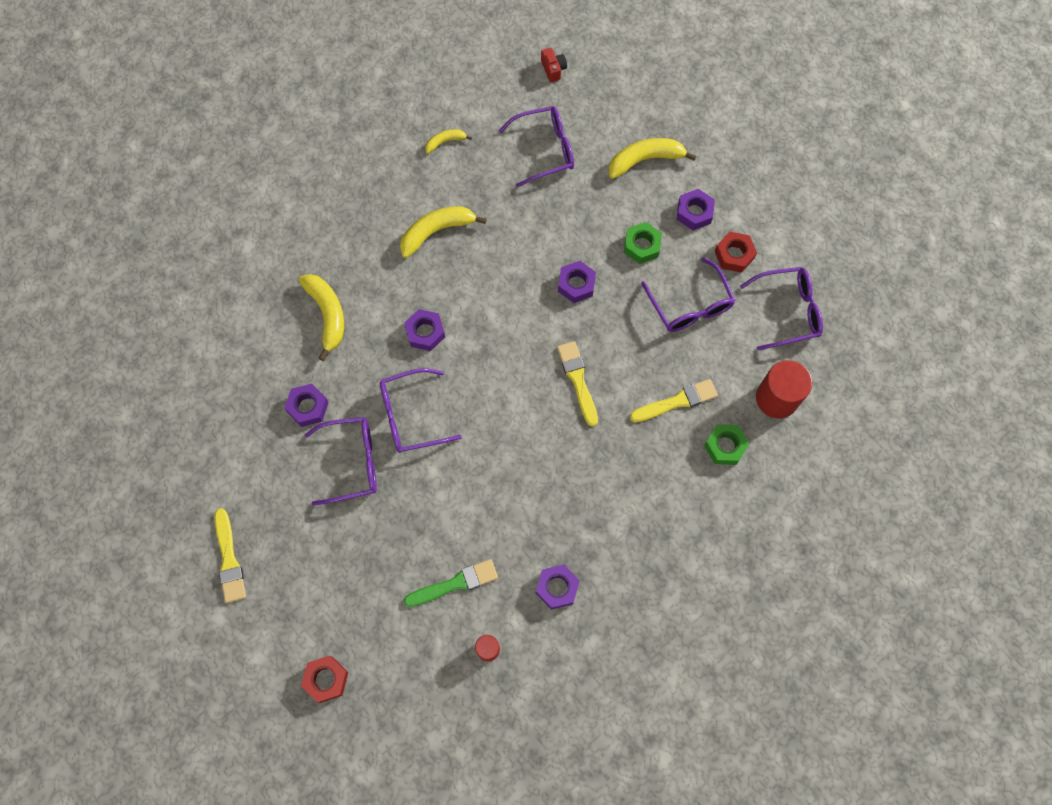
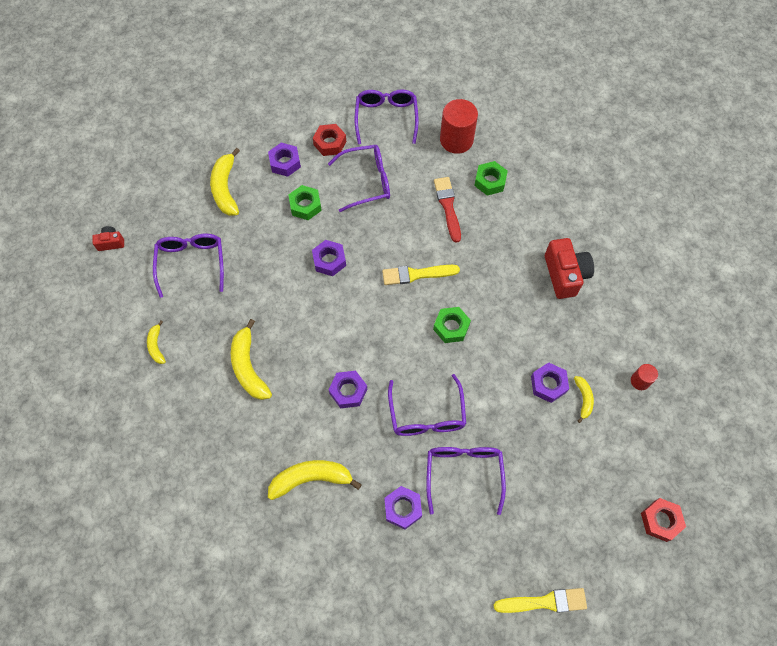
camera: 80 degrees left, 5 degrees down
green brush [404,559,498,607] -> yellow banana [574,376,594,423]
purple nut [536,564,580,610] -> purple nut moved to [531,362,569,403]
yellow brush [630,379,718,423] -> red brush [434,177,461,242]
none -> green nut [433,307,471,343]
none -> red camera [545,238,594,299]

